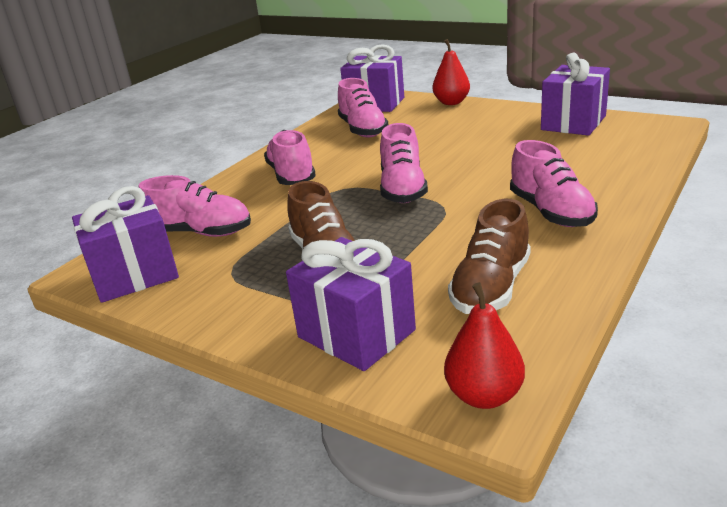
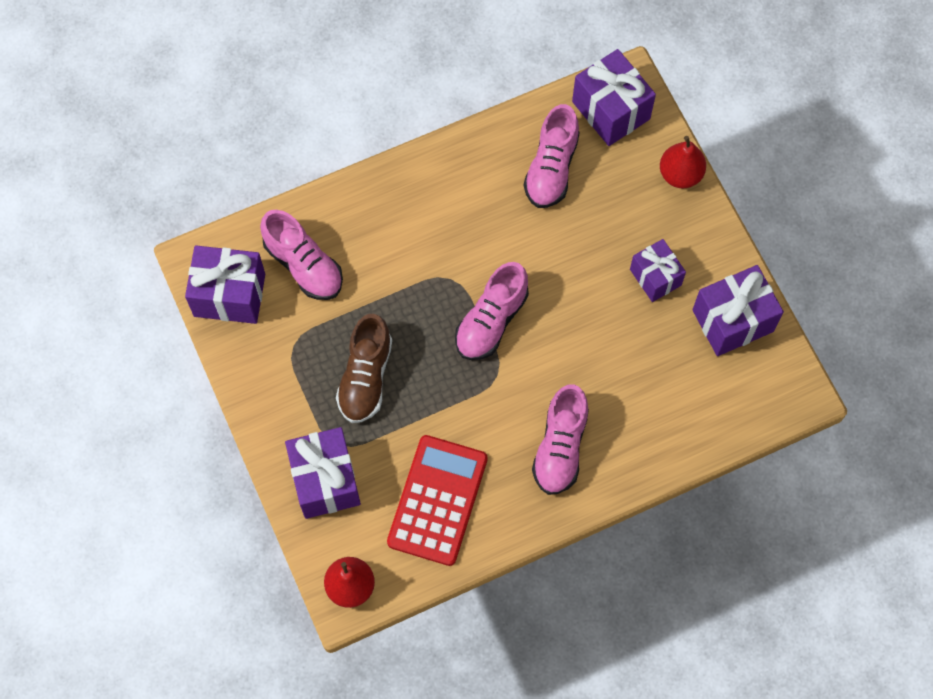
camera: 30 degrees right, 40 degrees up
pink shoe [264,130,316,185] -> none
brown shoe [448,199,531,314] -> red calculator [387,435,488,566]
none -> purple gift [630,239,686,302]

